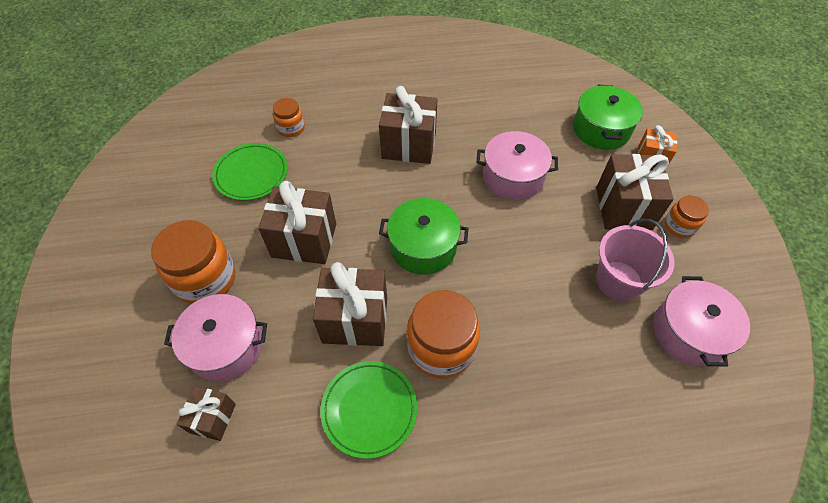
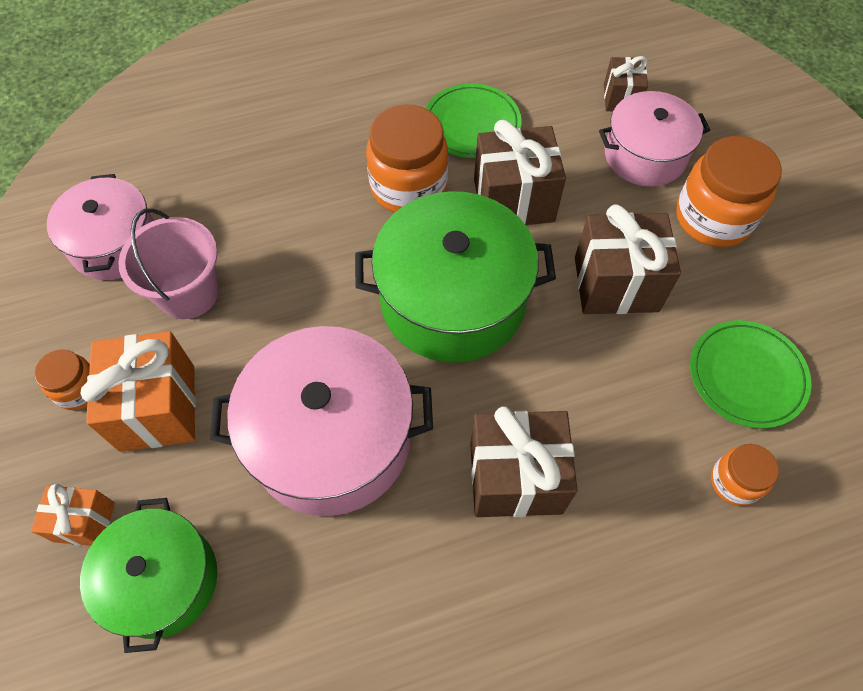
camera: 170 degrees right, 5 degrees up
green pot [379,198,469,275] -> green pot [355,191,556,363], size x1.57
pink pot [476,131,558,200] -> pink pot [210,326,433,516], size x1.57
brown gift [596,154,674,230] -> orange gift [81,331,196,452]

